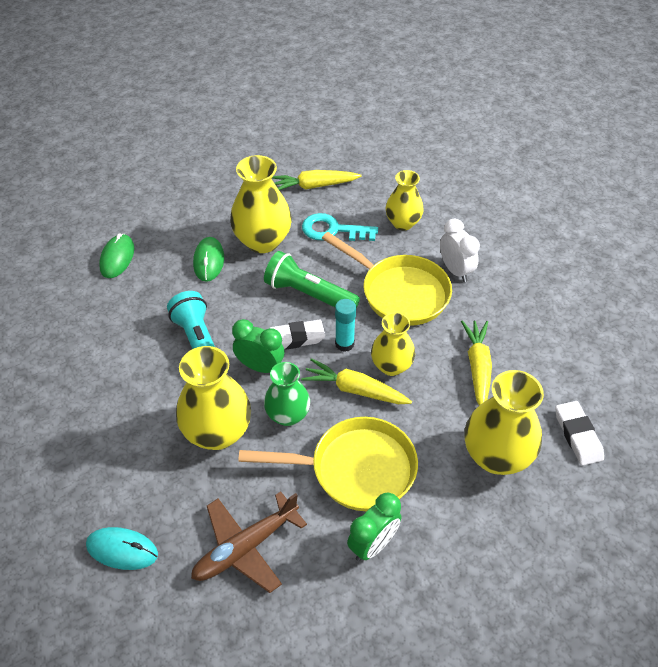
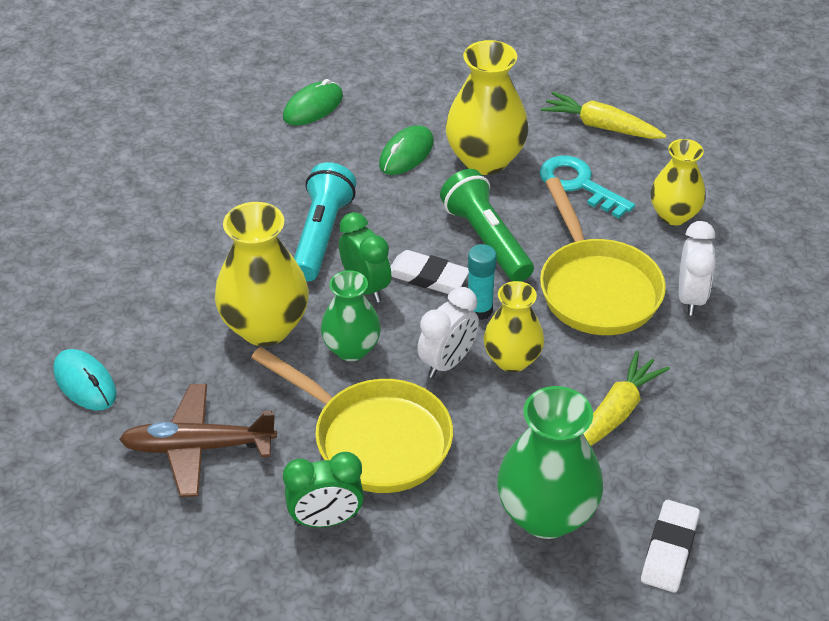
camera: 35 degrees right, 5 degrees down
yellow carrot [301,358,412,404] -> white clock [417,287,479,378]
yellow vase [465,370,544,475] -> green vase [497,386,603,539]

